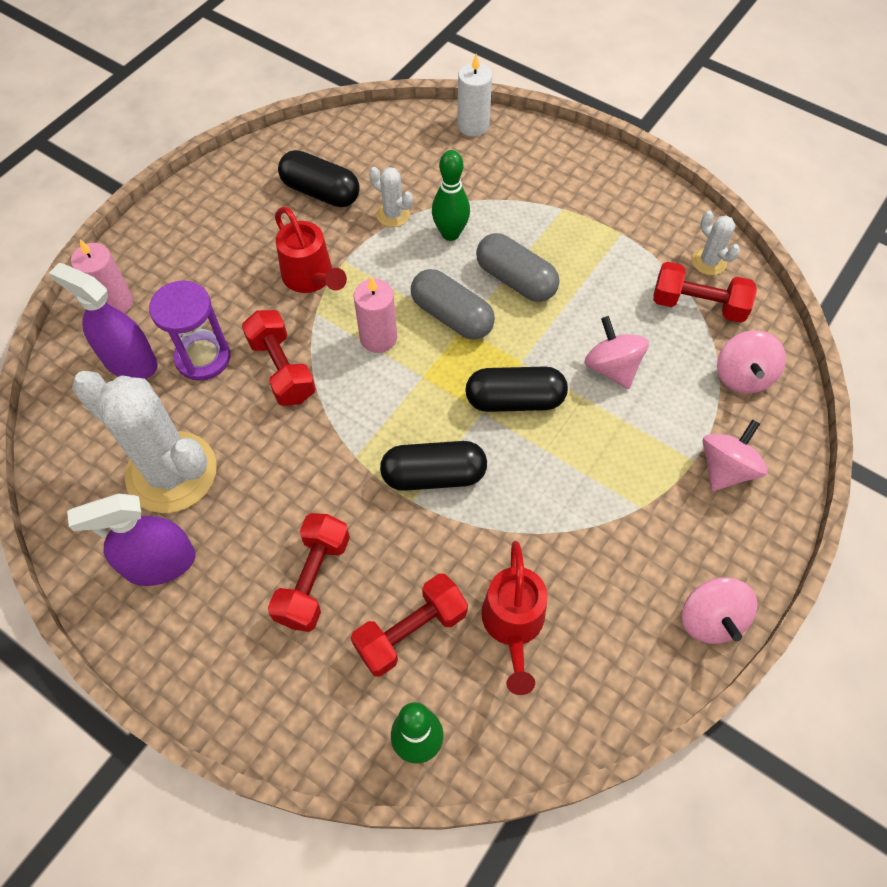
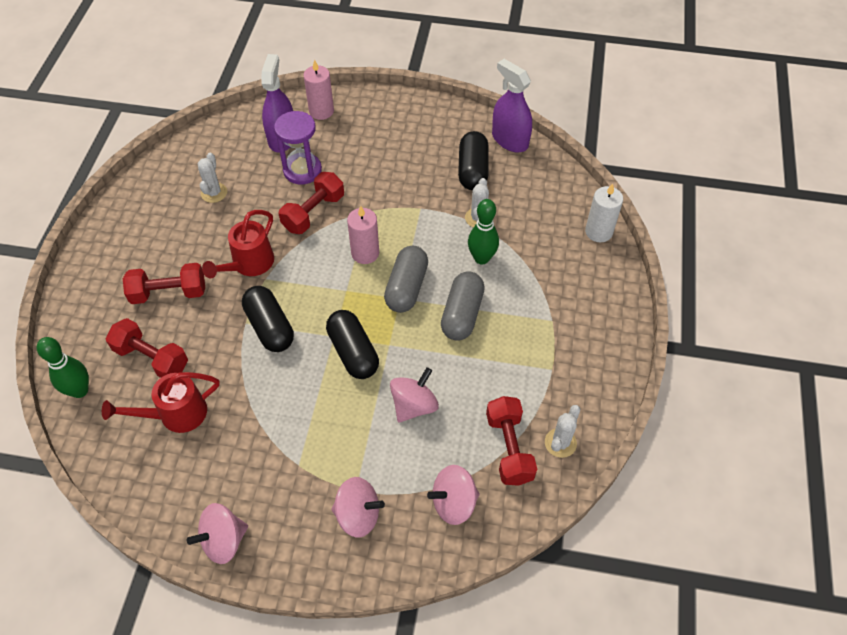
camera: 65 degrees right, 5 degrees down
purple spray bottle [67,493,196,586] -> purple spray bottle moved to [492,59,532,152]
white cactus [72,371,217,513] -> white cactus [198,153,227,203], size x0.44
red watering can [275,207,347,293] -> red watering can moved to [202,210,274,278]

